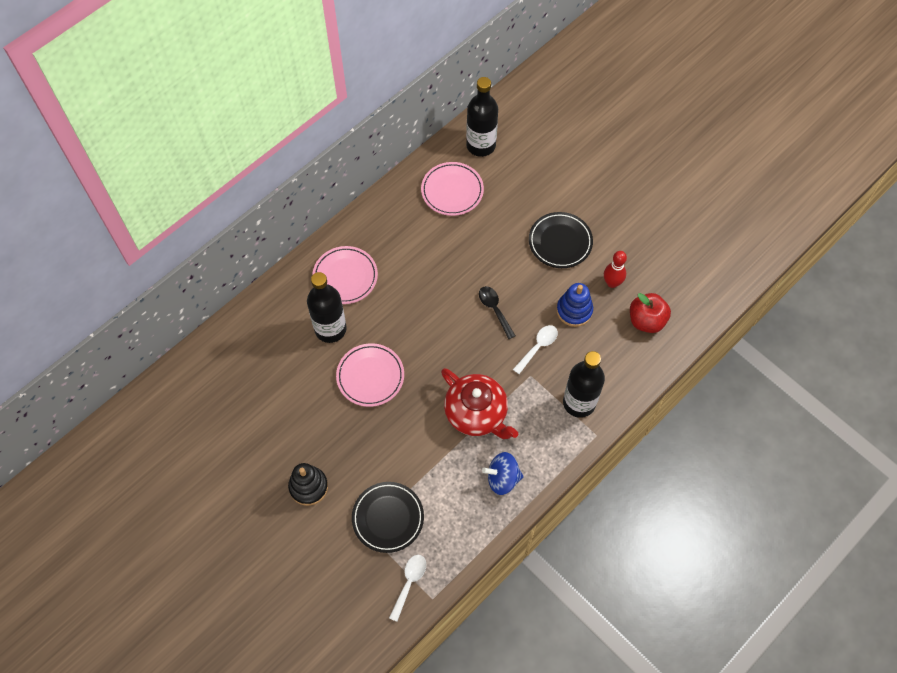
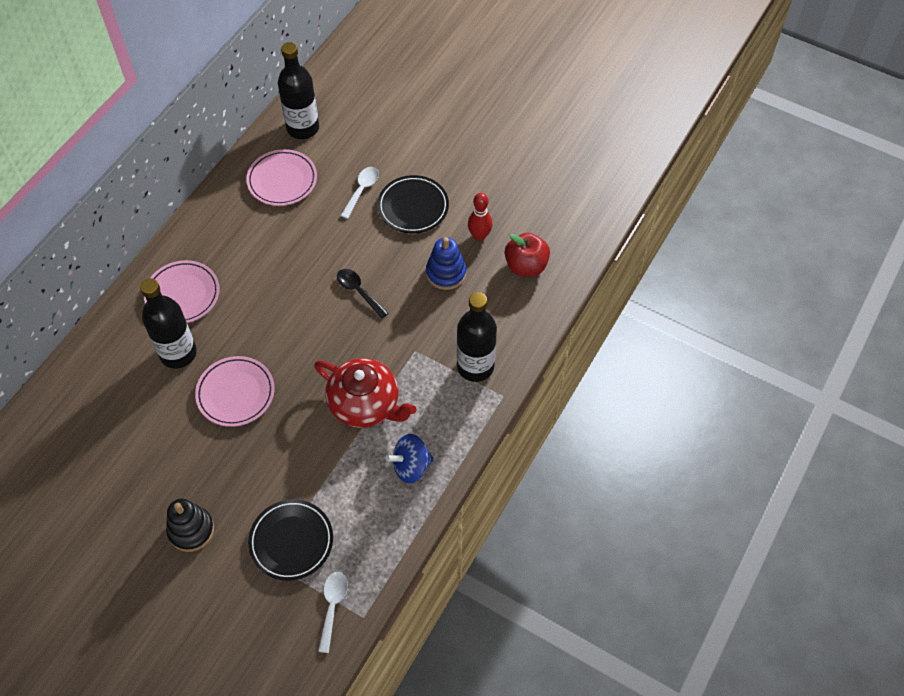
camera: 15 degrees left, 5 degrees down
white spoon [513,325,558,374] -> white spoon moved to [340,167,379,219]

